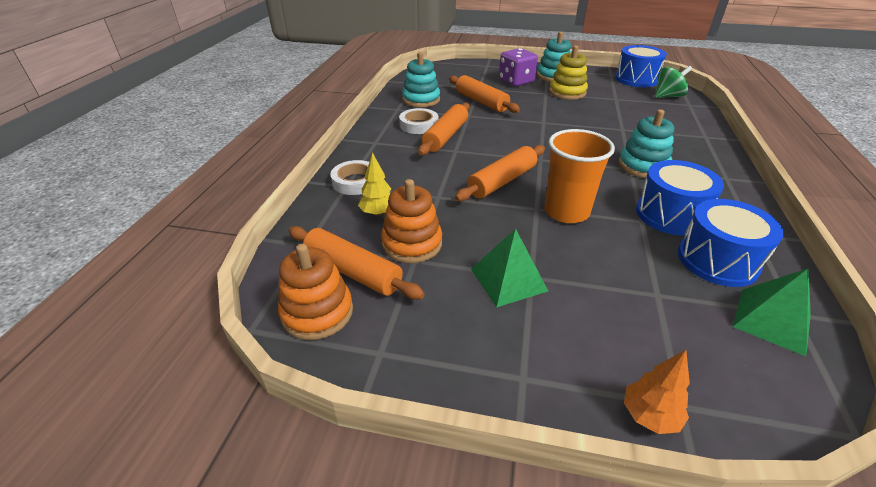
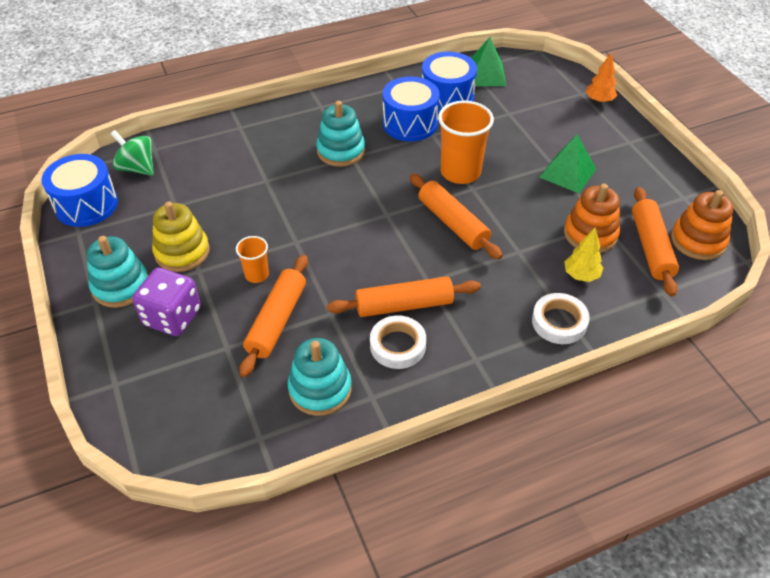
camera: 125 degrees left, 10 degrees up
orange rolling pin [455,145,545,201] -> orange rolling pin turned 45 degrees clockwise [410,174,503,259]
none -> orange cup [236,236,269,283]

